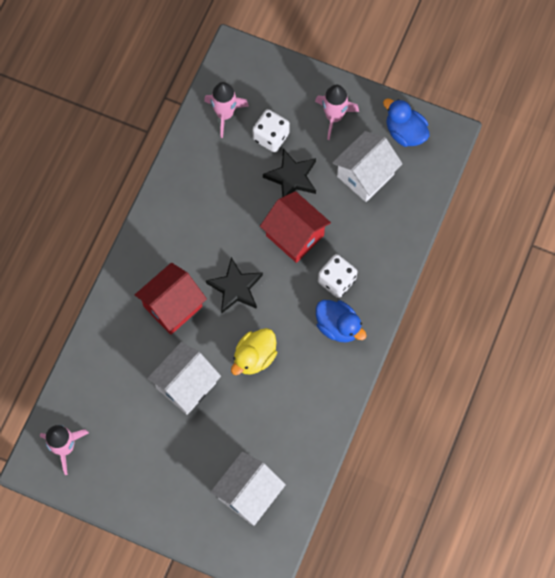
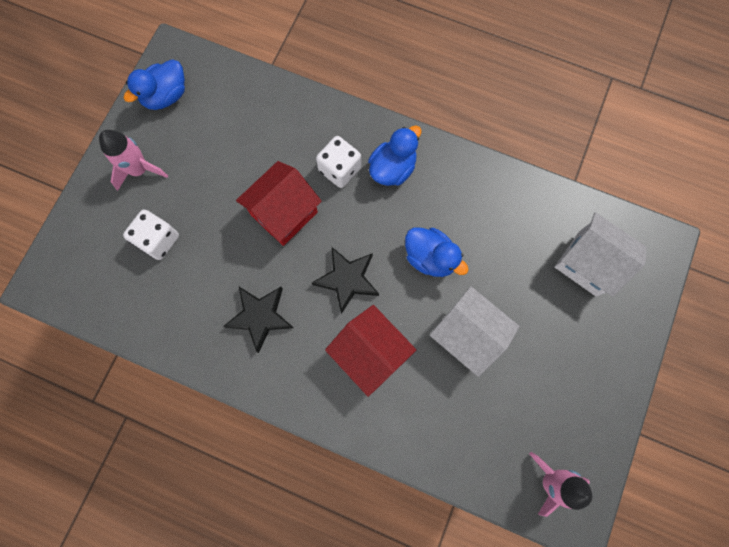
camera: 90 degrees left, 5 degrees up
pink rocket [204,82,249,138] -> none
yellow duck [231,328,277,375] -> blue duck [405,228,469,277]
black star [263,149,316,197] -> black star moved to [223,287,294,353]
white house [332,131,403,202] -> none

